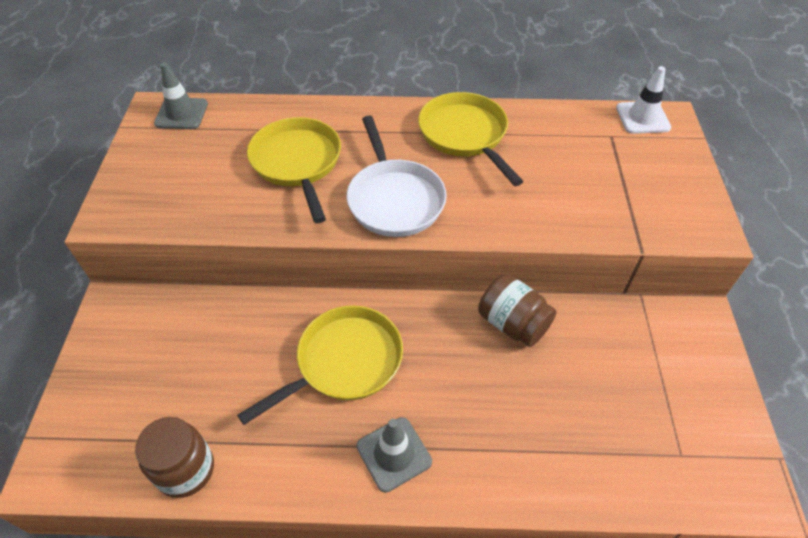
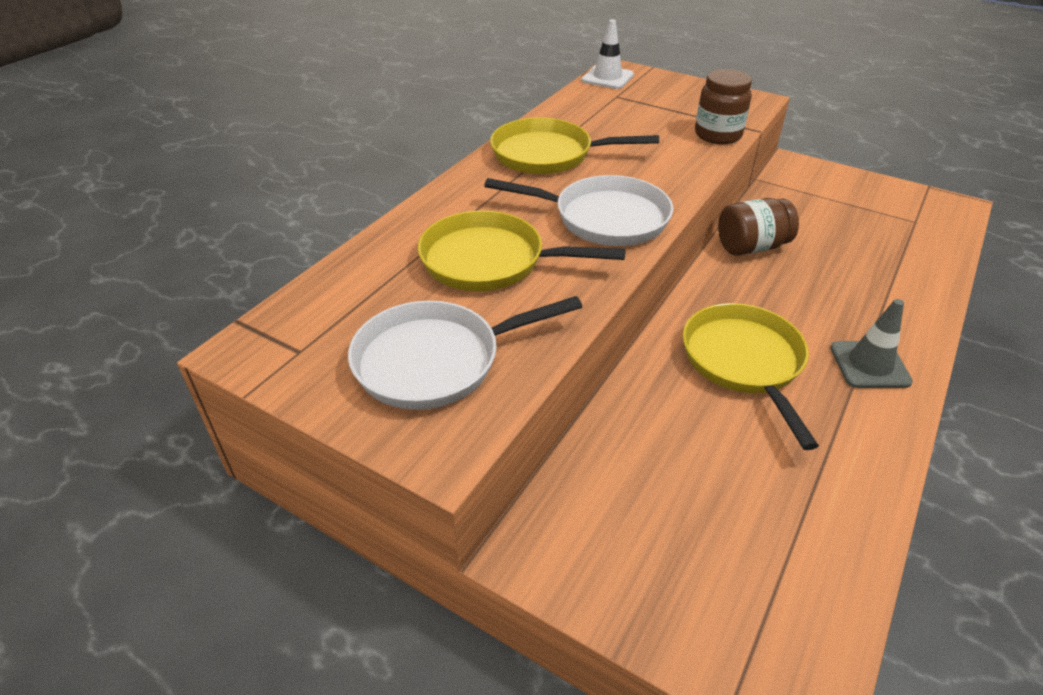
camera: 60 degrees left, 10 degrees down
brown jar [135,417,214,498] -> brown jar moved to [695,69,752,144]
grey traffic cone [154,62,208,129] -> none
none -> white pan [348,296,582,410]

